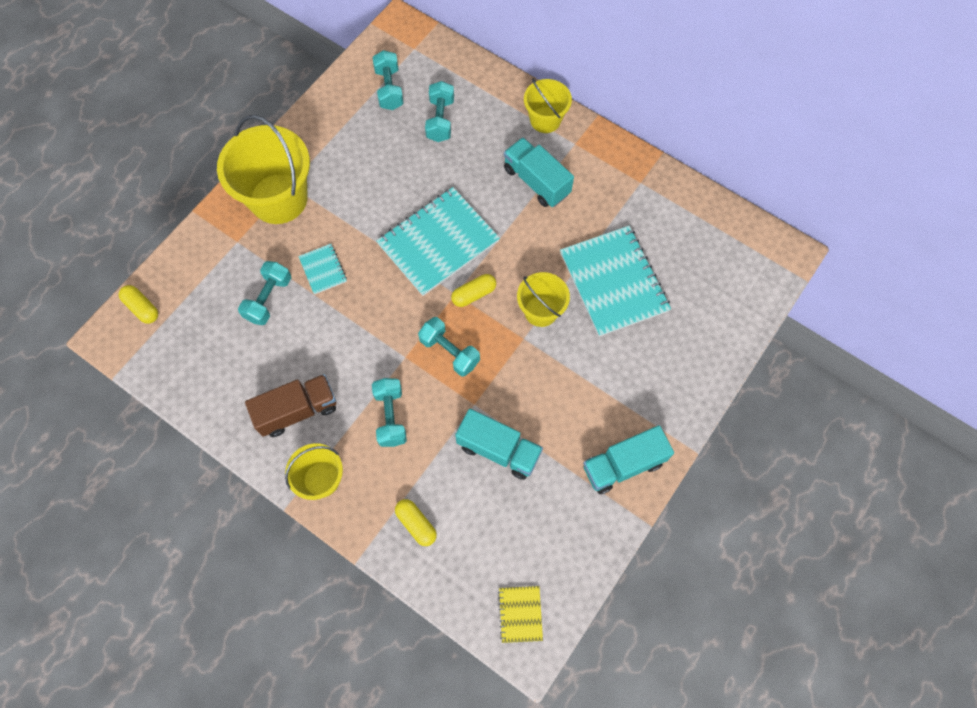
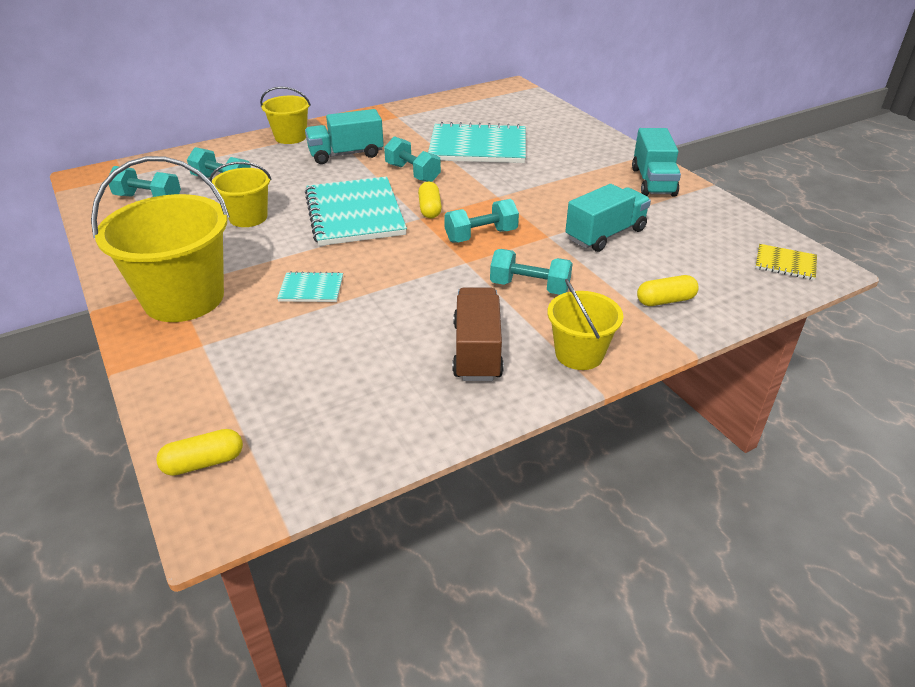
camera: 65 degrees left, 30 degrees down
turquoise dumbbell [238,261,291,325] -> turquoise dumbbell moved to [384,136,441,182]
yellow bucket [517,272,570,327] -> yellow bucket moved to [209,162,272,227]

